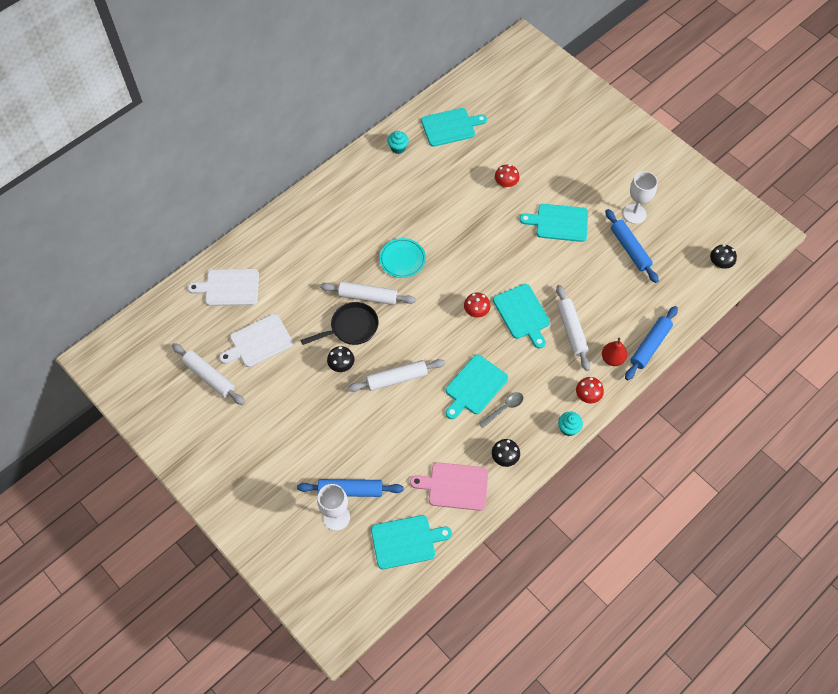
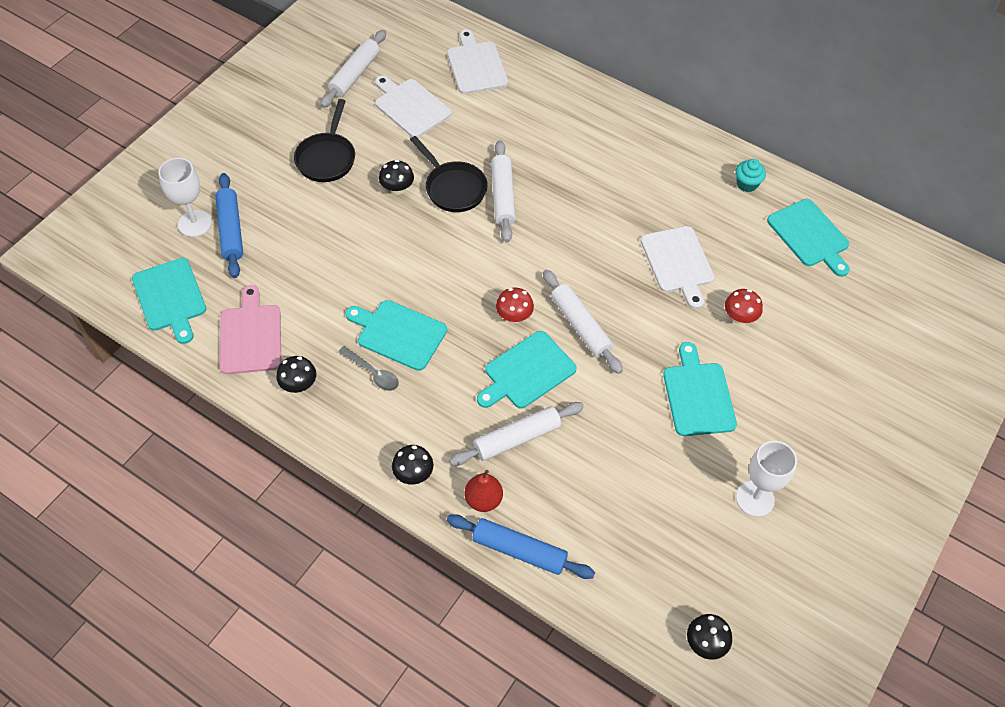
camera: 75 degrees right, 5 degrees down
white rolling pin [348,359,445,392] -> white rolling pin moved to [543,270,623,374]
turquoise plate [379,238,426,278] -> none
turquoise cupcake [558,412,583,436] -> none
red mushroom [576,377,604,404] -> black mushroom [392,445,433,485]
blue rolling pin [605,209,659,283] -> none
none -> black pan [294,99,355,182]
none -> white cutting board [641,226,714,309]

